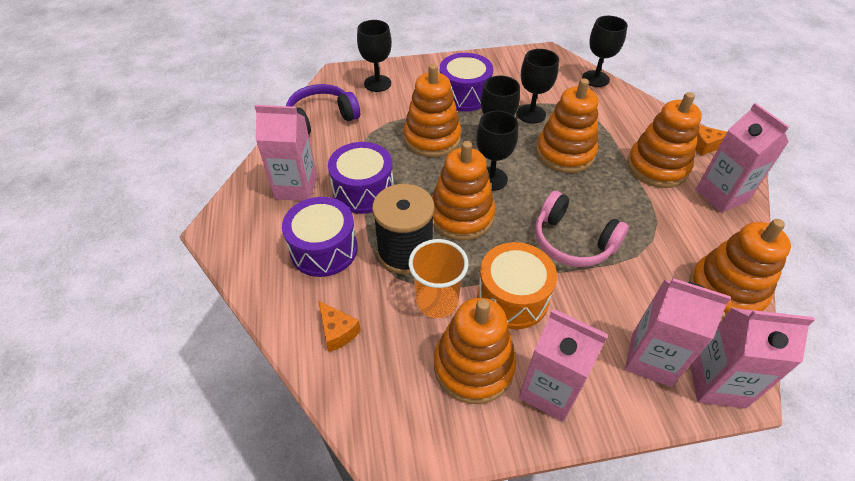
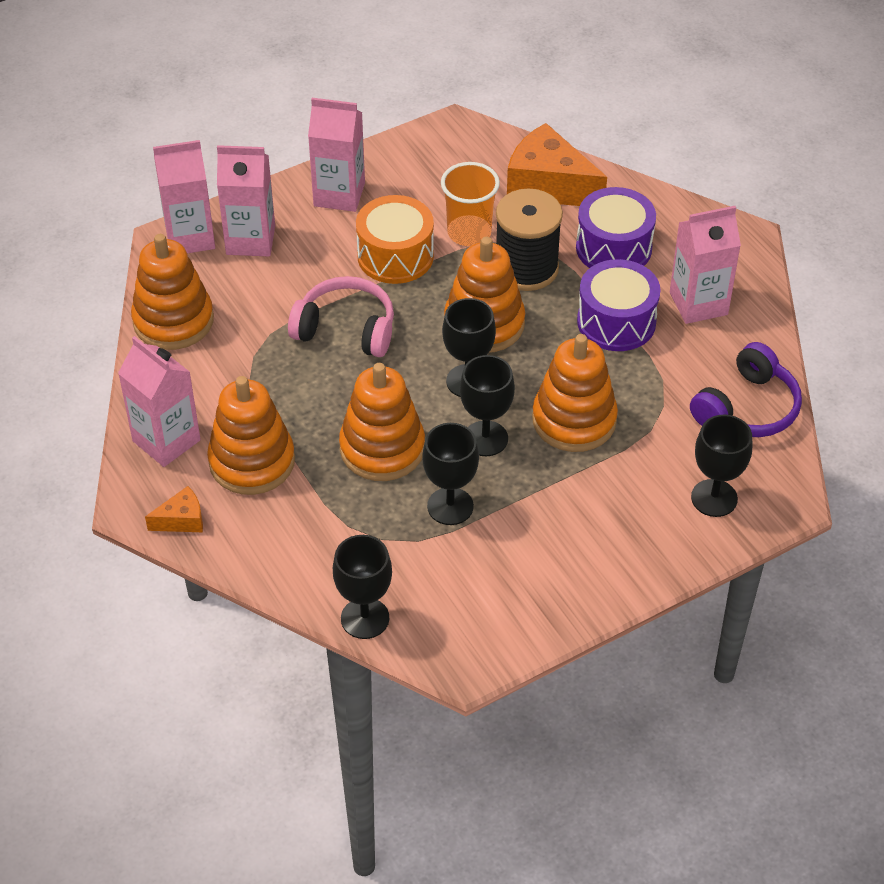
camera: 160 degrees right, 0 degrees up
orange cheese [319,301,361,352] -> orange cheese [507,123,607,206], size x2.07
orange stacking toy [434,298,516,404] -> none
purple drum [440,53,493,112] -> none

